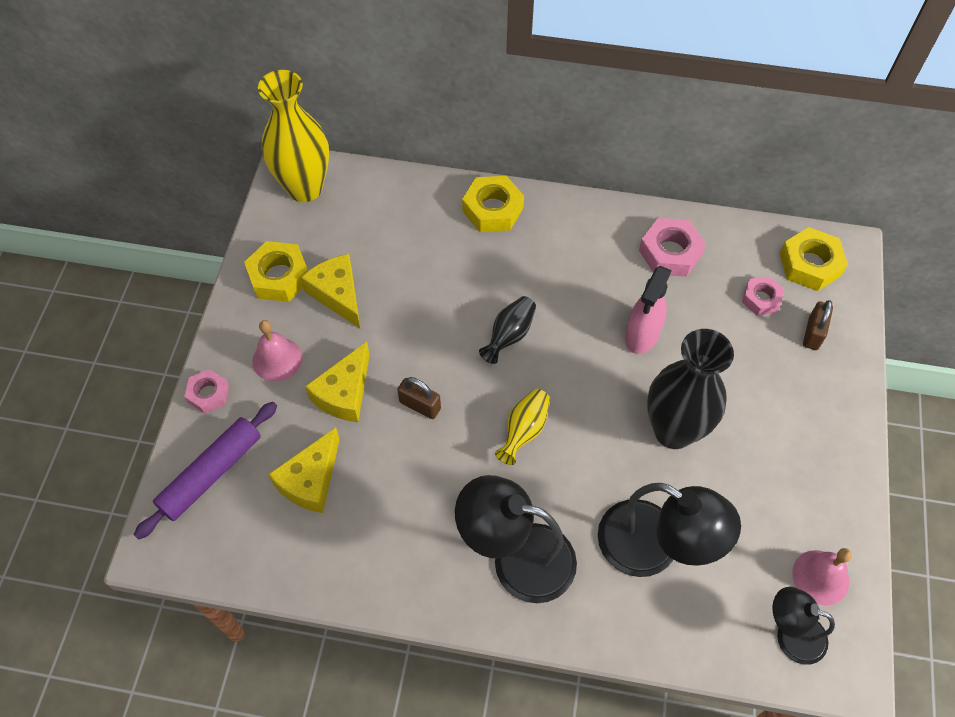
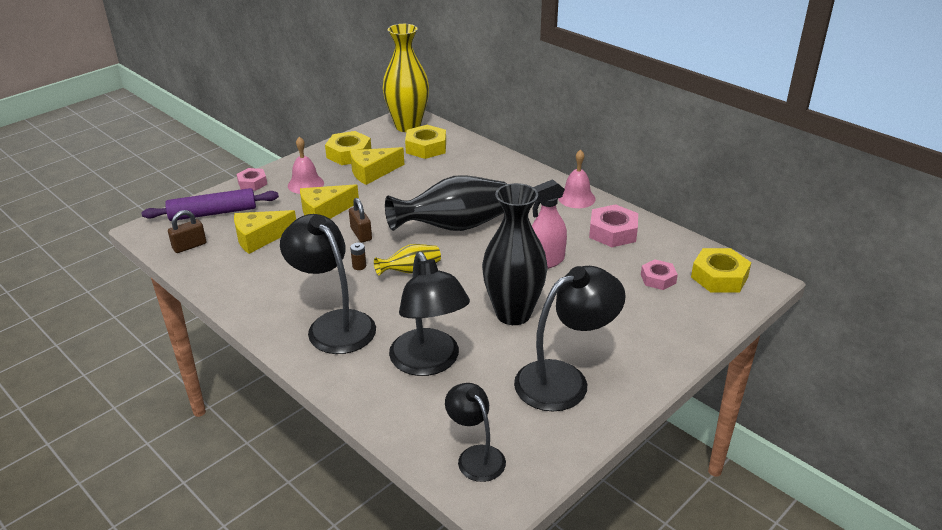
camera: 35 degrees right, 25 degrees down
yellow cheese [301,254,360,328] -> yellow cheese turned 120 degrees counterclockwise [350,147,404,185]
yellow nut [462,176,524,232] -> yellow nut moved to [405,125,446,159]
black vase [479,296,536,364] -> black vase [385,175,507,231], size x2.01
pink bell [792,548,852,606] -> pink bell moved to [558,149,596,208]
brown padlock [803,300,833,350] -> brown padlock moved to [168,210,206,253]
none -> brown battery [350,243,366,270]
none -> black lamp [514,266,626,412]

